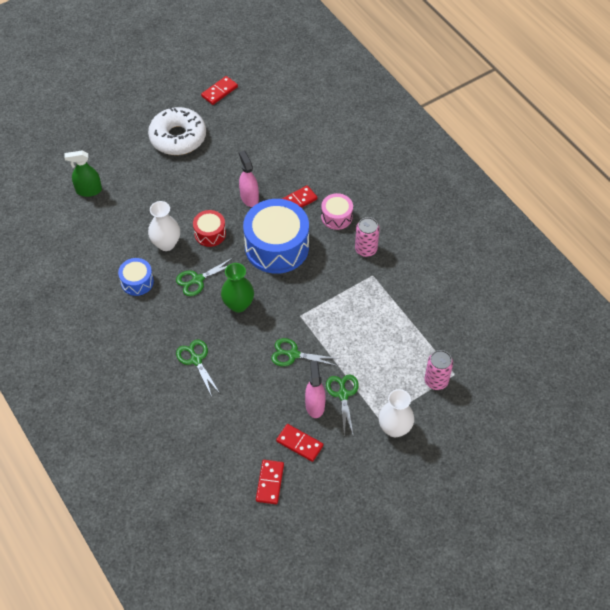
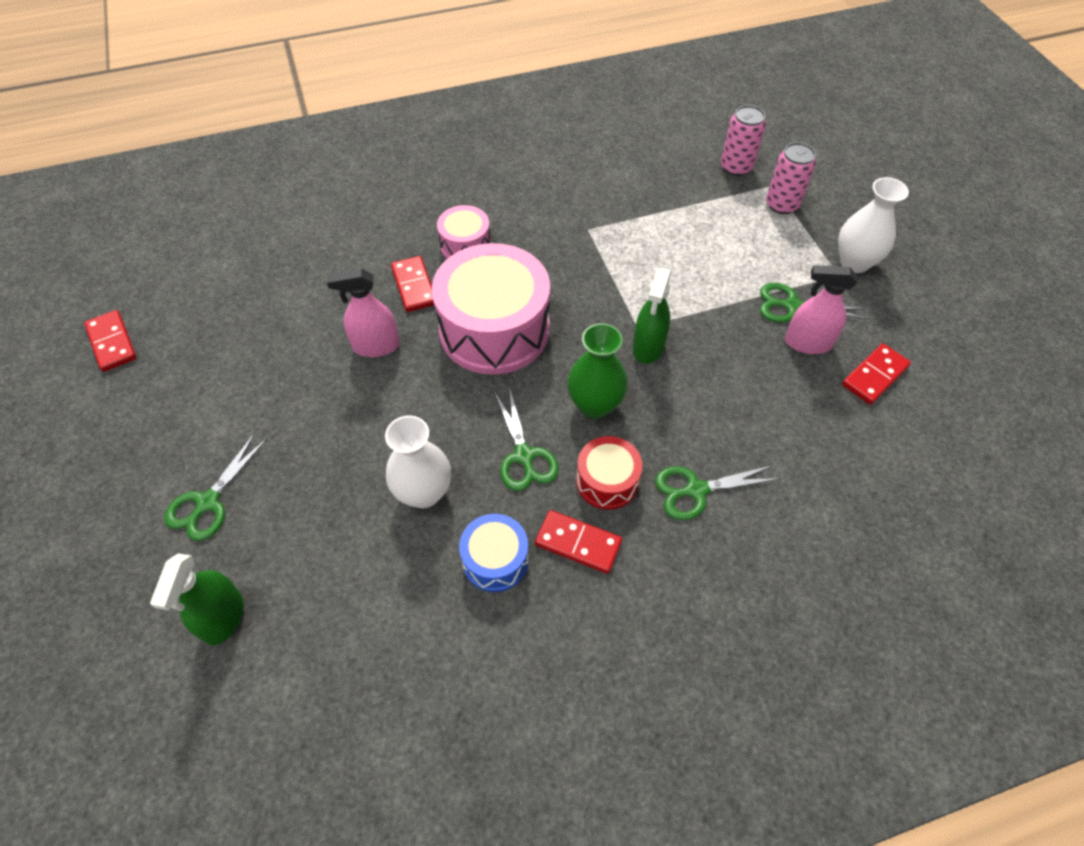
camera: 75 degrees left, 0 degrees up
white donut [148,107,206,155] -> none
red drum [193,210,226,247] -> red drum moved to [576,436,643,510]
blue drum [243,199,309,274] -> pink drum [432,243,550,375]
red domino [256,460,284,504] -> red domino moved to [535,510,622,574]
green scissors [271,338,340,366] -> green scissors moved to [164,433,267,541]
pink can [355,217,380,257] -> pink can moved to [721,105,766,176]
none -> green spray bottle [633,268,672,364]

